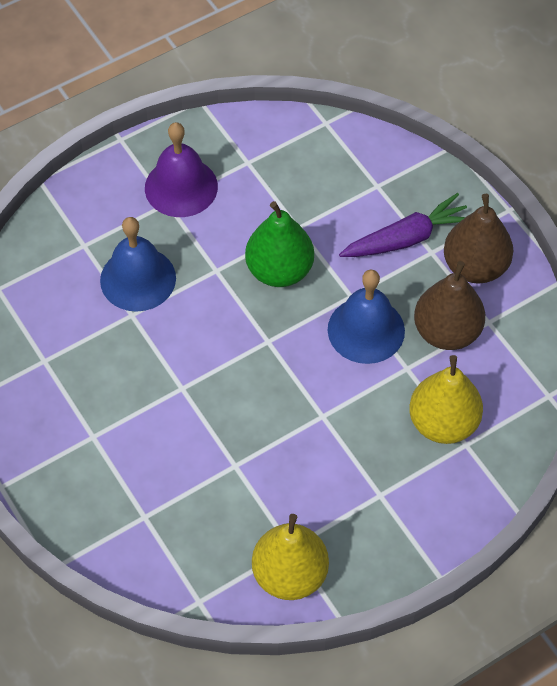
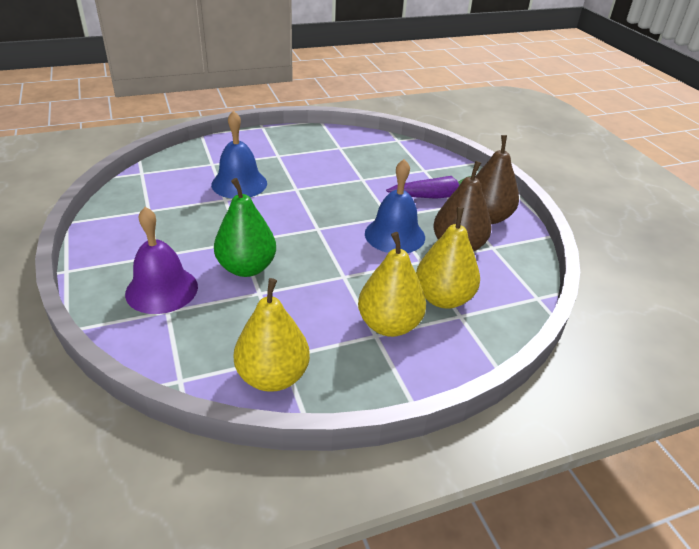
camera: 10 degrees right, 20 degrees down
purple bell [145,122,218,217] -> purple bell moved to [125,207,198,314]
green pear [245,201,314,287] -> green pear moved to [214,178,276,277]
none -> yellow pear [358,232,426,337]

